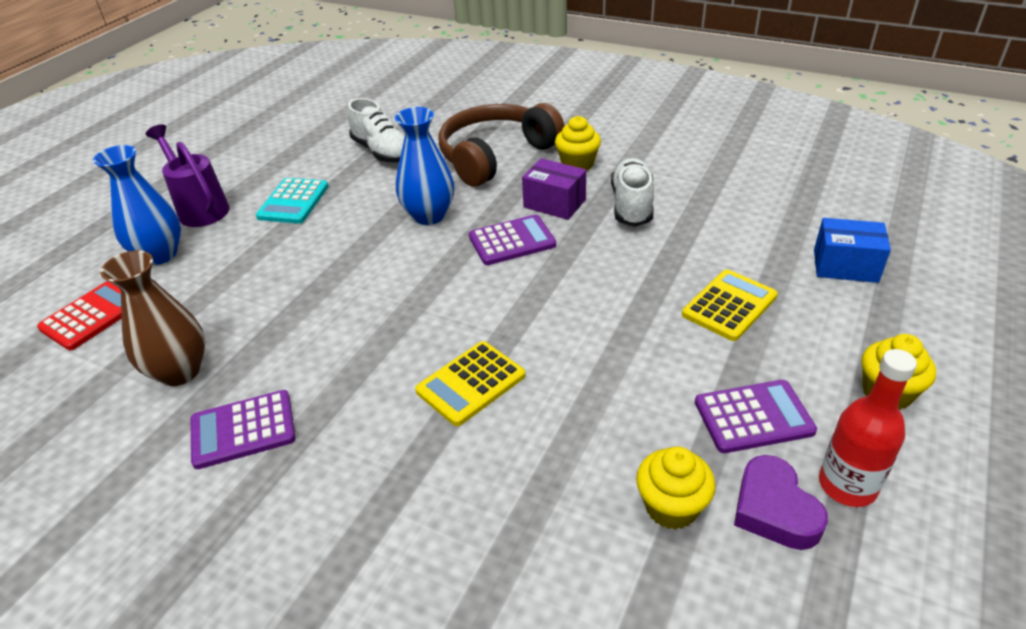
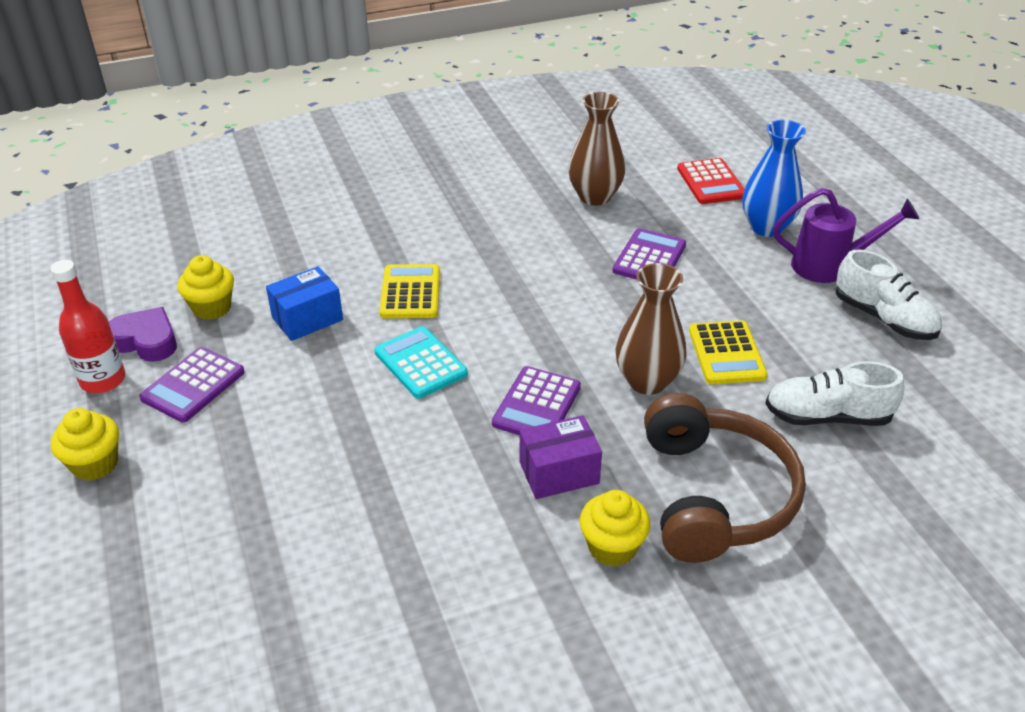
camera: 130 degrees right, 0 degrees up
purple calculator [191,390,296,469] -> purple calculator moved to [612,228,686,280]
turquoise calculator [256,178,329,224] -> turquoise calculator moved to [374,326,468,399]
blue vase [395,107,454,225] -> brown vase [615,263,687,395]
white shoe [611,158,654,227] -> white shoe moved to [835,249,942,340]
yellow calculator [682,269,778,341] -> yellow calculator moved to [689,320,767,384]
blue box [814,218,891,283] -> blue box moved to [266,266,343,341]

